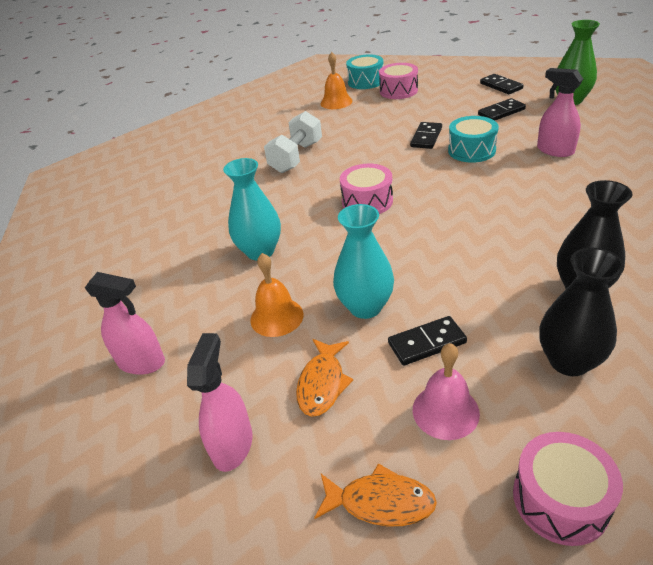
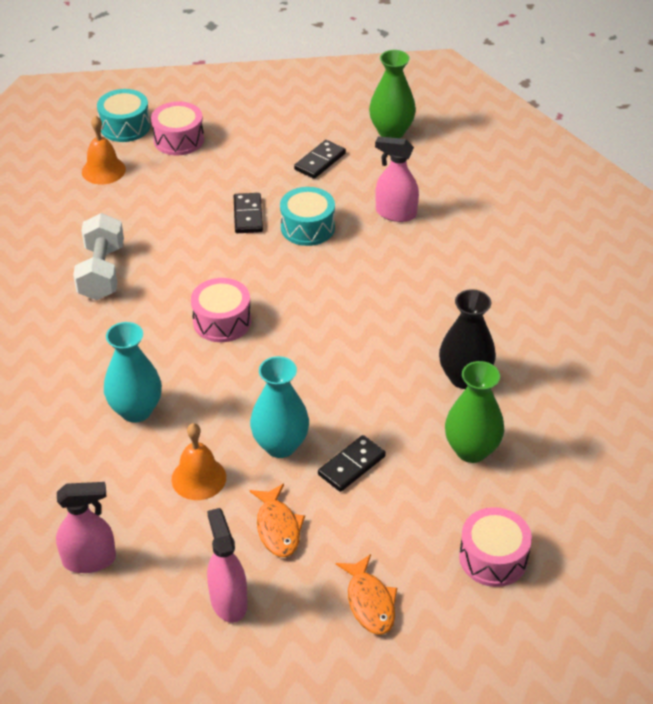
camera: 30 degrees left, 5 degrees up
orange fish [314,463,437,526] -> orange fish turned 90 degrees clockwise [336,554,397,635]
pink bell [413,343,480,440] -> none
black domino [480,74,524,94] -> none
black vase [539,248,624,376] -> green vase [445,361,504,463]

